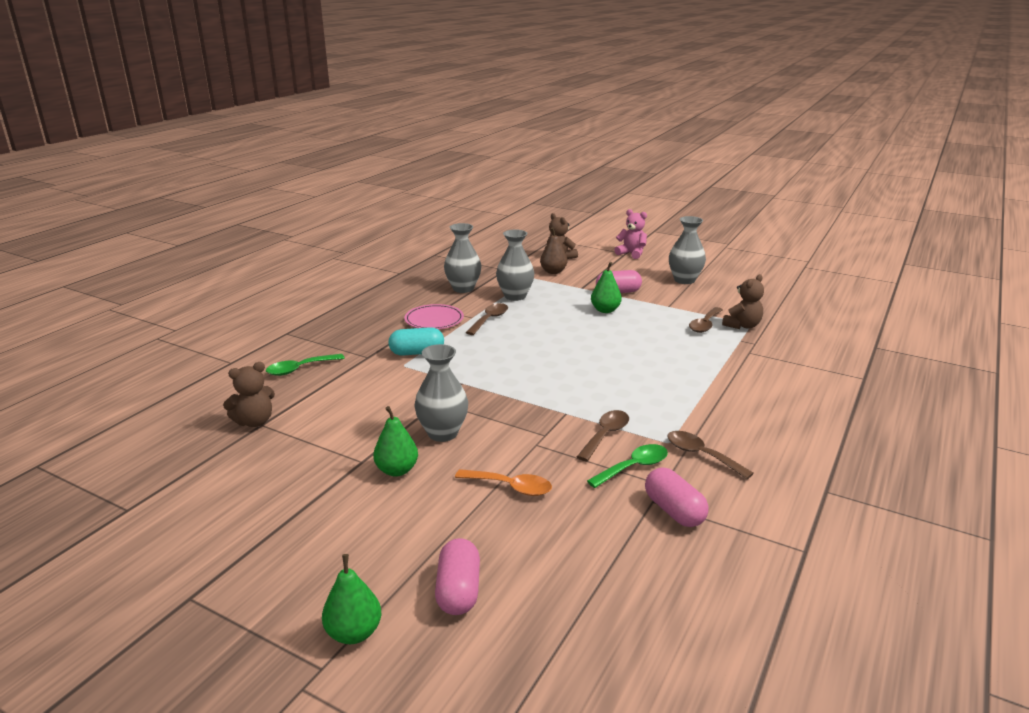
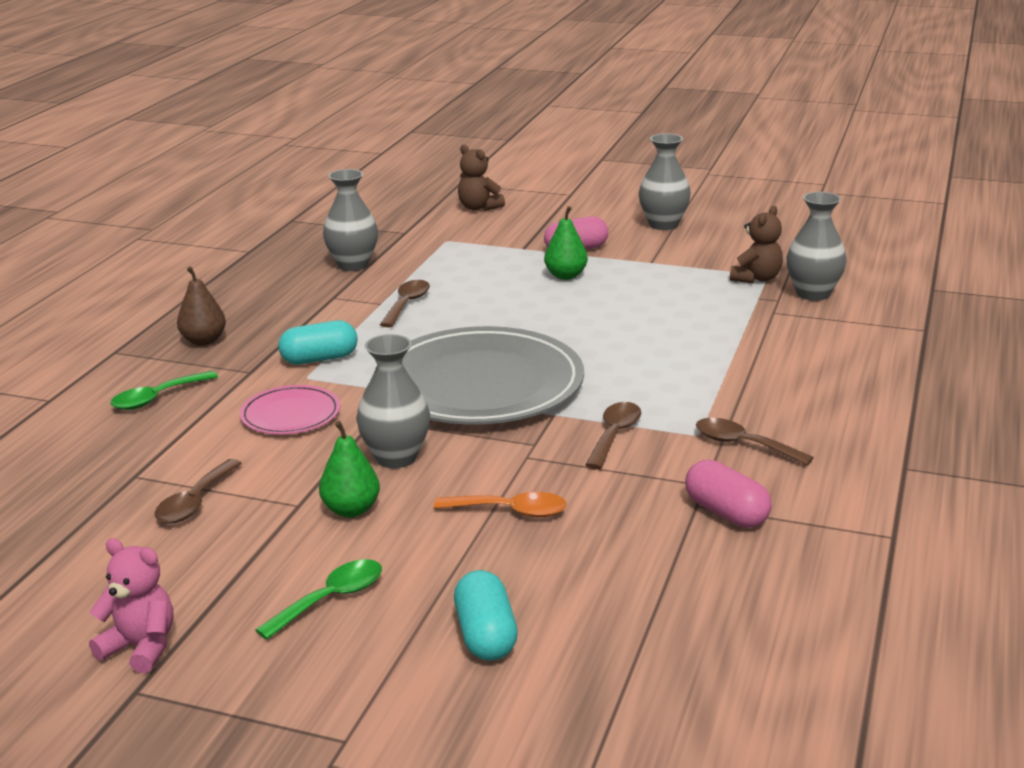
camera: 10 degrees left, 0 degrees up
brown teddy bear [223,362,275,427] -> none
green pear [322,554,381,644] -> none
pink plate [404,304,464,329] -> pink plate moved to [240,385,340,434]
pink capsule [435,538,480,615] -> turquoise capsule [454,570,518,661]
grey vase [496,229,534,301] -> grey vase moved to [786,192,847,301]
brown pear [540,227,567,274] -> brown pear moved to [177,267,226,345]
green spoon [587,444,668,488] -> green spoon moved to [256,559,382,640]
pink teddy bear [614,209,647,259] -> pink teddy bear moved to [89,538,173,673]
brown spoon [689,307,723,333] -> brown spoon moved to [155,459,242,524]
none -> grey plate [402,326,584,425]

